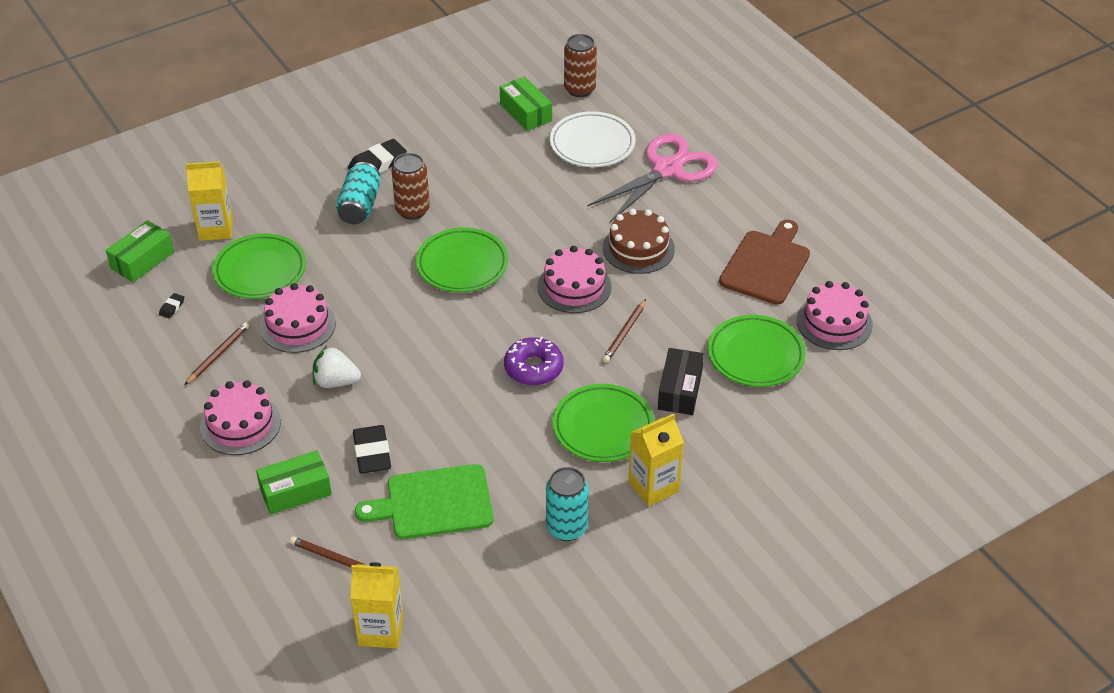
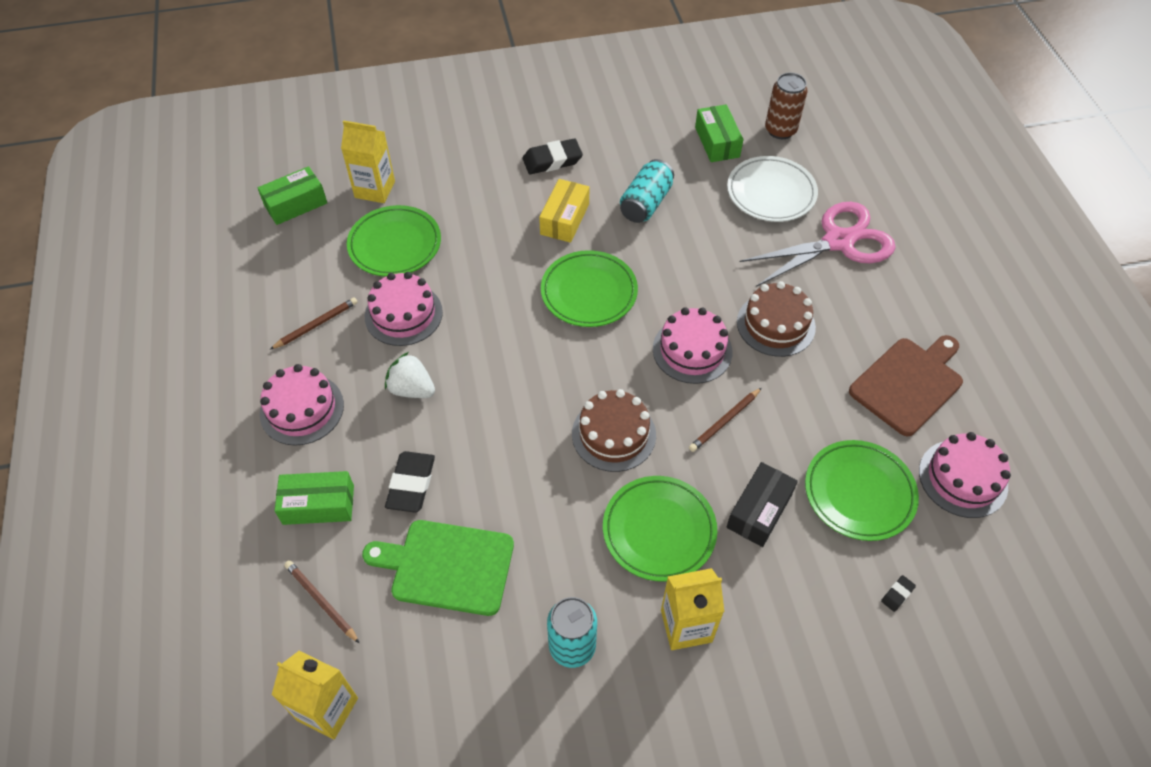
camera: 20 degrees right, 10 degrees up
black eraser [159,293,184,318] -> black eraser moved to [881,575,916,612]
turquoise can [336,162,380,224] -> turquoise can moved to [620,159,674,223]
brown can [392,153,430,220] -> yellow box [539,179,589,243]
purple donut [504,336,564,386] -> brown cake [572,389,656,472]

